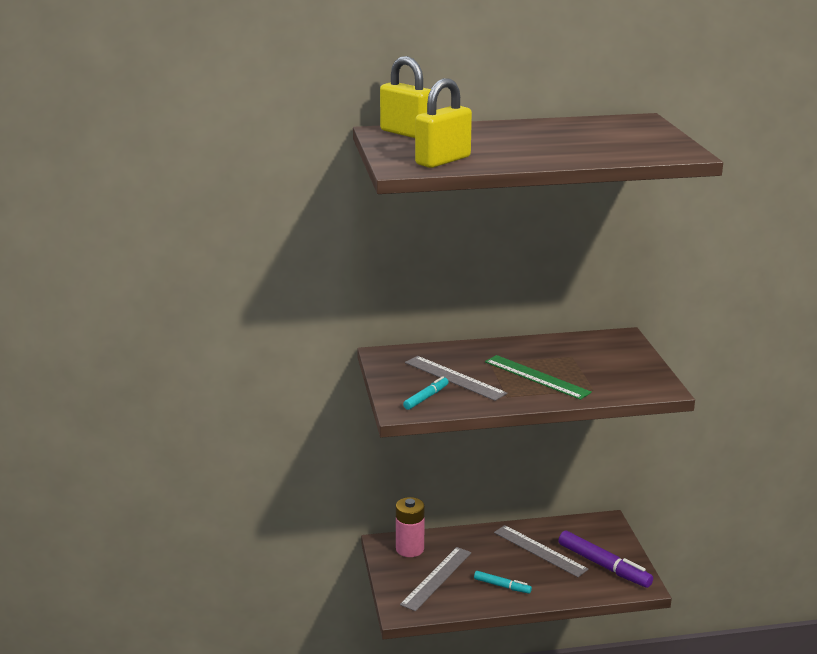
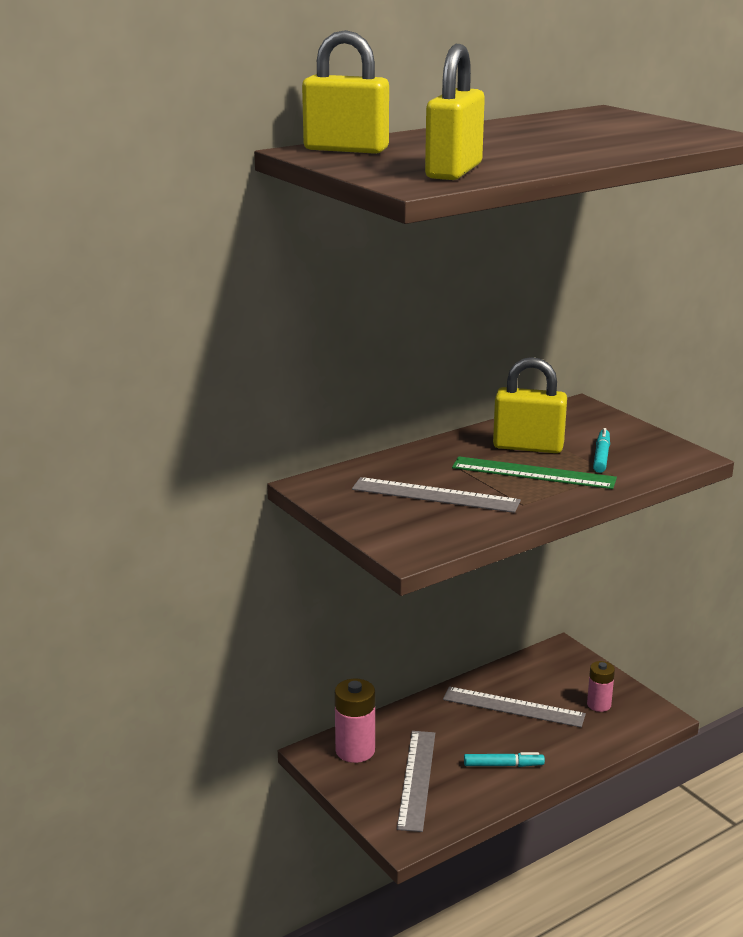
camera: 25 degrees left, 0 degrees up
turquoise marker [403,376,449,410] -> turquoise marker moved to [593,428,610,473]
purple marker [558,531,653,588] -> pink battery [587,661,615,712]
none -> yellow padlock [493,357,567,453]

